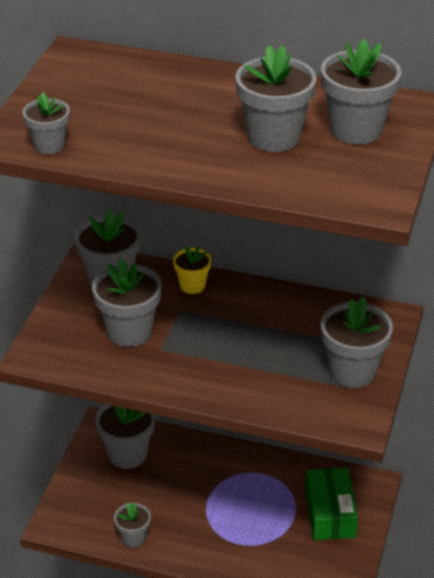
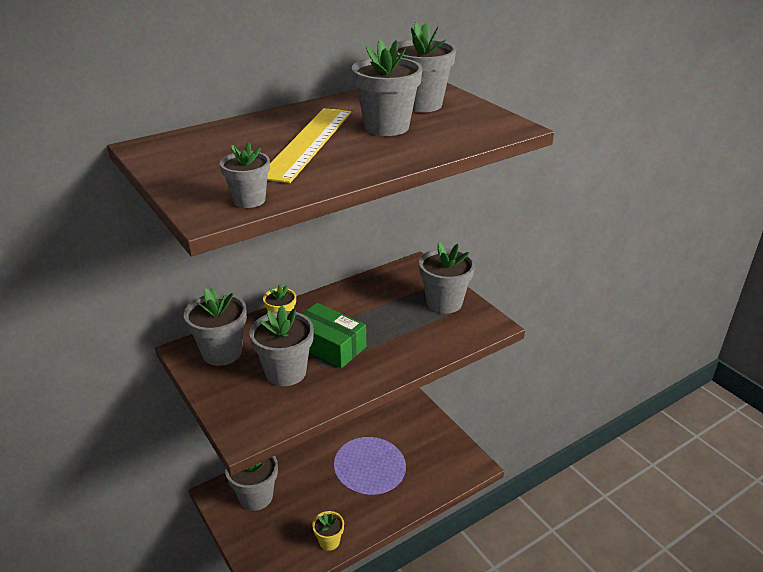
camera: 50 degrees left, 5 degrees down
grey flower pot [114,502,151,547] -> yellow flower pot [312,511,344,551]
green box [305,468,358,540] -> green box moved to [302,303,366,369]
none -> yellow ruler [267,108,351,183]

